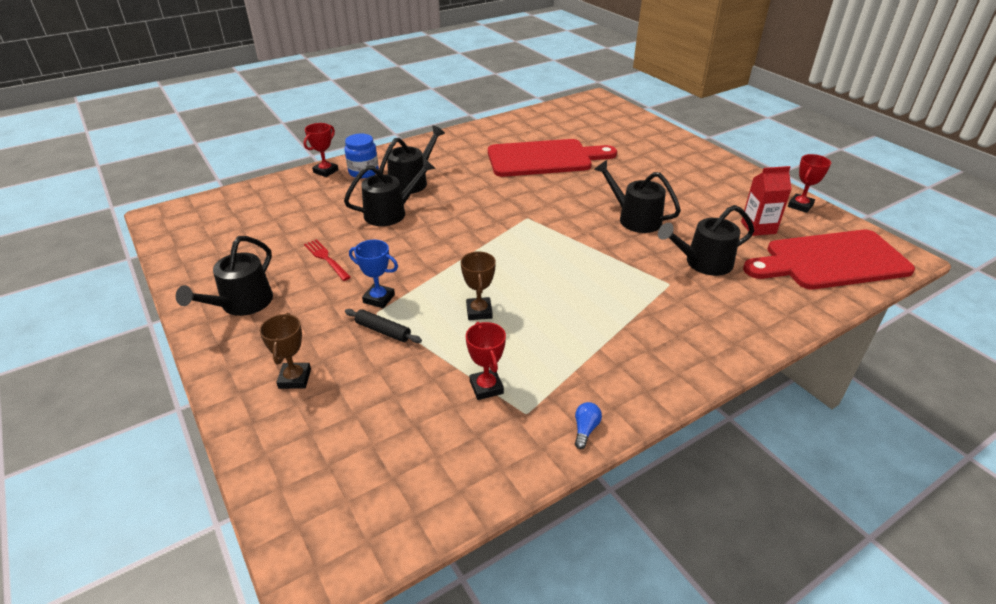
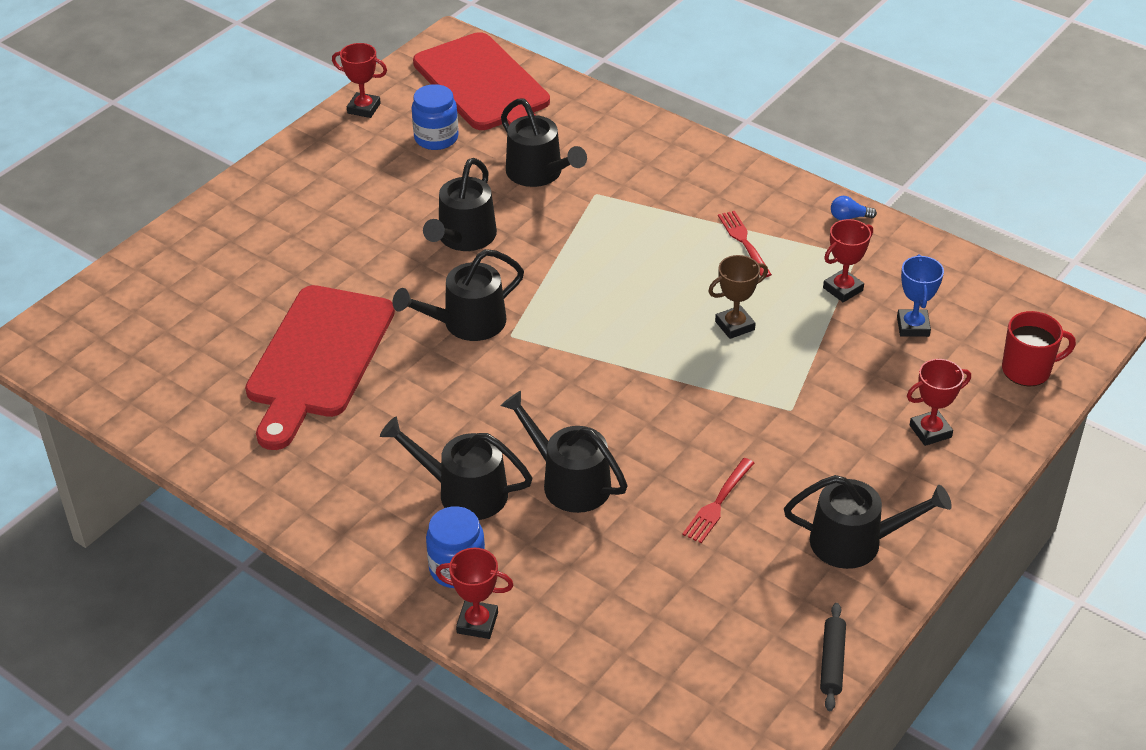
camera: 110 degrees left, 5 degrees up
brown trophy [259,313,311,389] -> red trophy [907,359,971,446]
black rolling pin [345,309,422,343] -> black rolling pin moved to [820,603,846,711]
blue trophy [349,240,398,308] -> blue trophy moved to [897,254,944,337]
red cutting board [488,139,617,177] -> red cutting board turned 135 degrees counterclockwise [245,285,395,450]
red carton [741,166,792,236] -> blue jar [412,84,459,150]
none -> black watering can [392,249,524,341]
none -> red fork [718,211,772,278]
none -> red mug [1002,311,1076,386]

